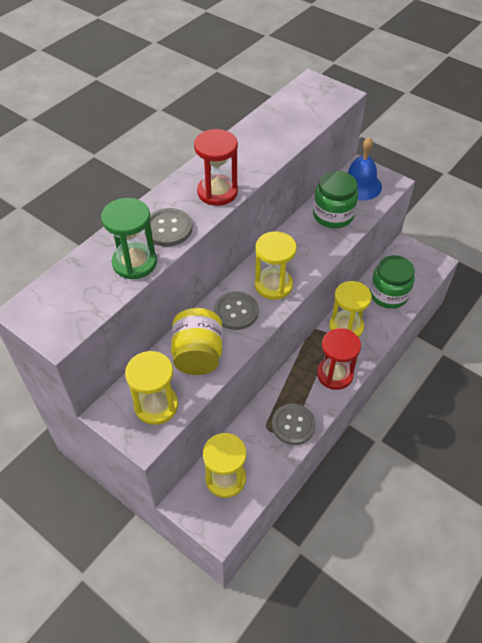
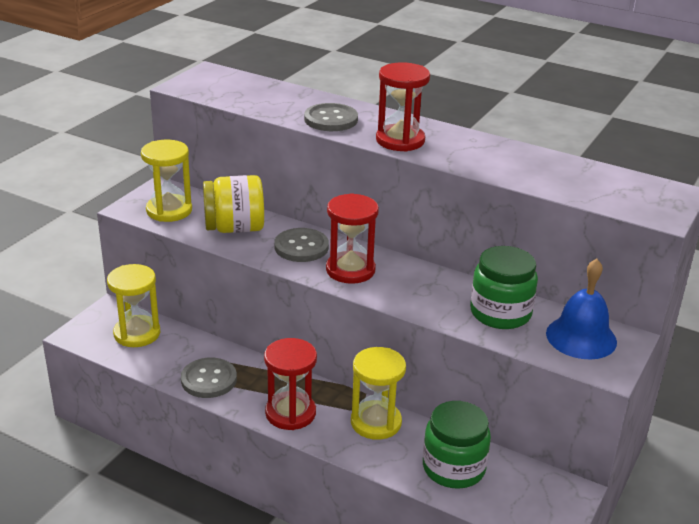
camera: 80 degrees right, 20 degrees down
green hourglass [101,198,157,279] -> none
yellow hourglass [255,231,297,300] -> red hourglass [326,193,379,284]

